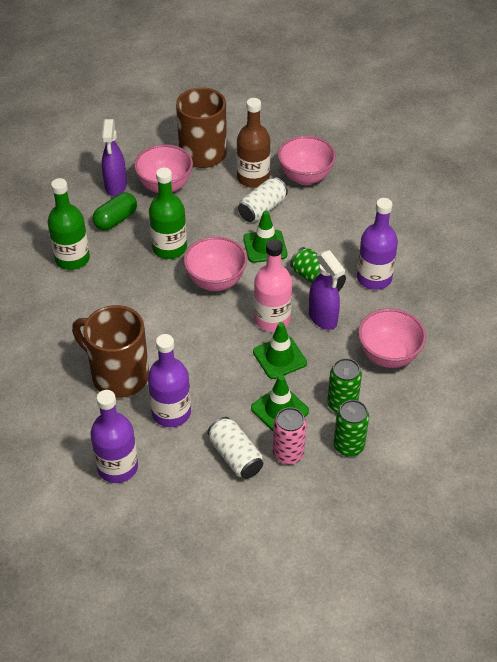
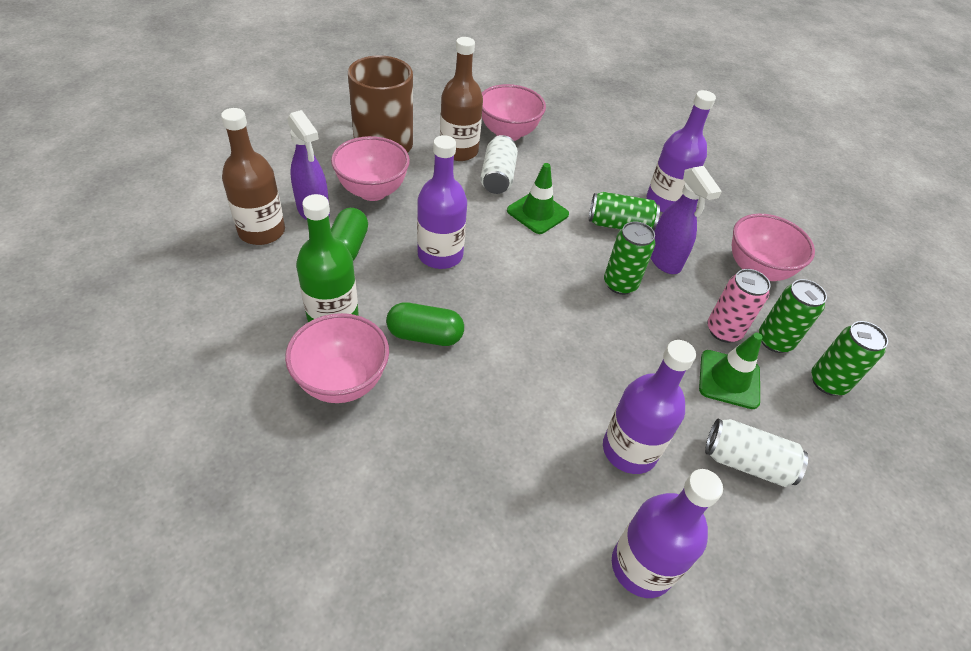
camera: 40 degrees left, 0 degrees up
brown mug [72,305,149,398] -> none
green bottle [149,168,187,259] -> purple bottle [417,135,467,269]
pink bowl [183,236,247,291] -> pink bowl moved to [285,313,389,403]
green traffic cone [253,322,307,379] -> none
pink bottle [254,239,292,332] -> green can [604,221,655,295]
pink can [273,407,307,464] -> pink can moved to [707,269,771,343]
purple spray bottle [309,250,345,330] -> purple spray bottle turned 45 degrees clockwise [651,166,722,274]
none -> brown bottle [221,108,285,245]
none -> green capsule [386,302,464,346]

